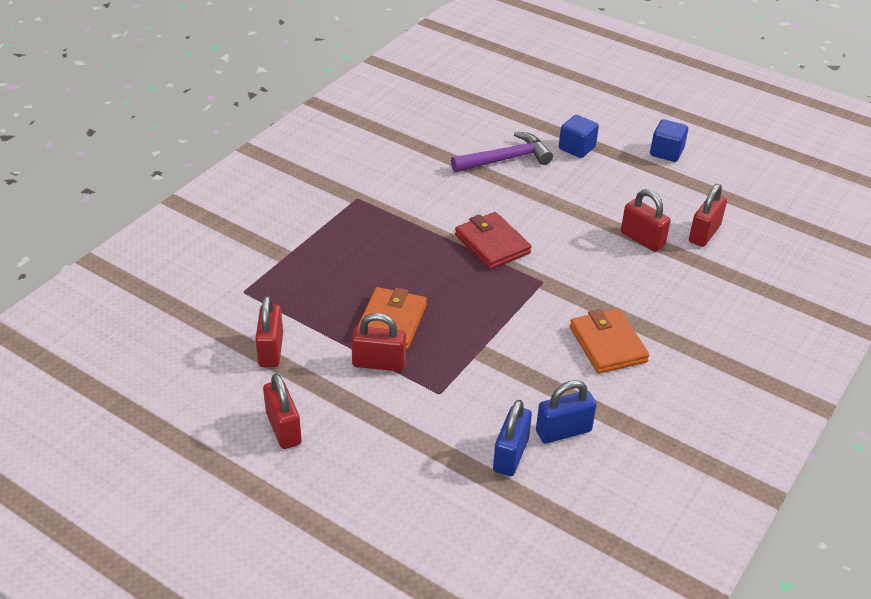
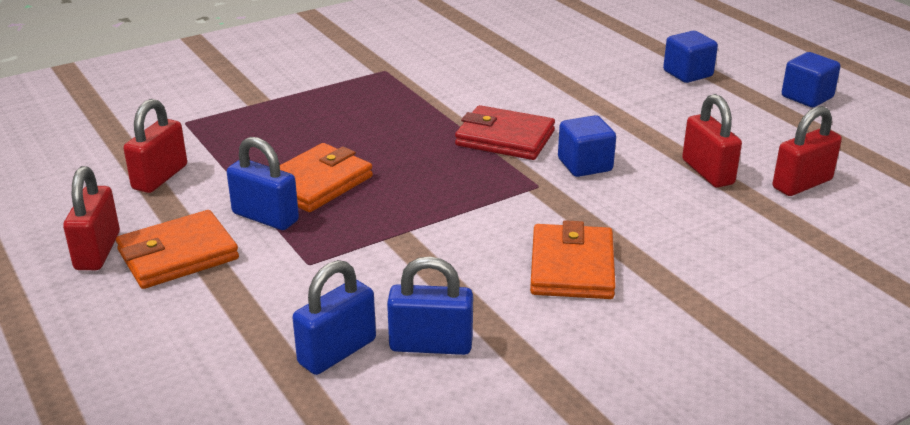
camera: 25 degrees right, 10 degrees down
red padlock [351,313,406,371] -> blue padlock [227,137,299,230]
purple hammer [451,132,553,172] -> none
red wallet [455,212,532,270] -> red wallet turned 60 degrees counterclockwise [455,105,555,160]
none -> orange wallet [116,210,239,289]
none -> blue cube [558,115,616,177]

